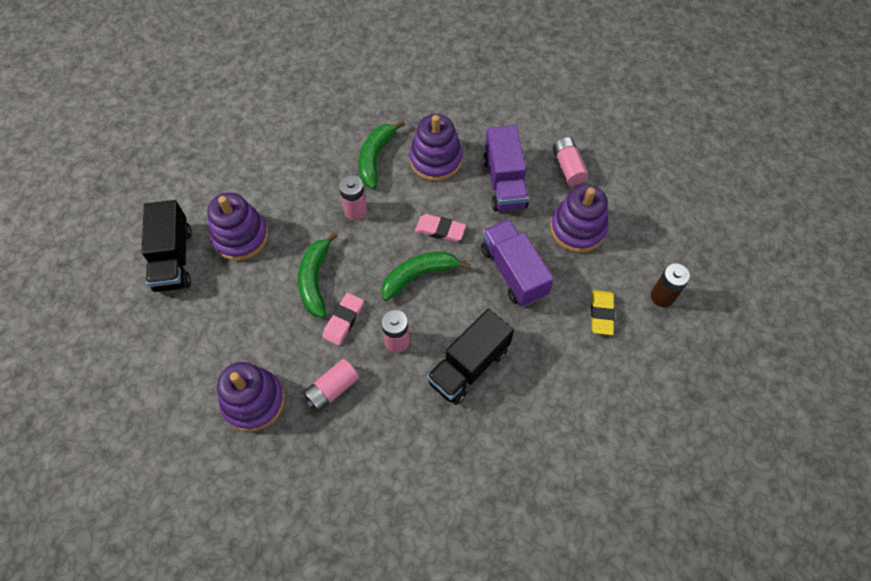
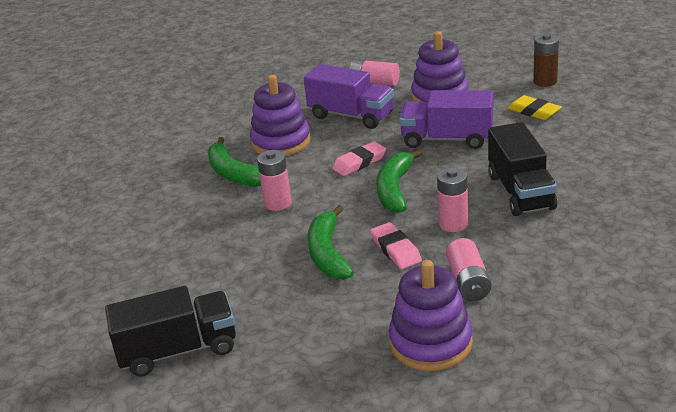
camera: 50 degrees left, 30 degrees down
black truck [141,200,192,292] -> black truck turned 45 degrees counterclockwise [105,286,236,377]
purple stacking toy [207,192,268,261] -> none
green banana [298,233,337,318] -> green banana turned 45 degrees clockwise [307,205,354,280]

